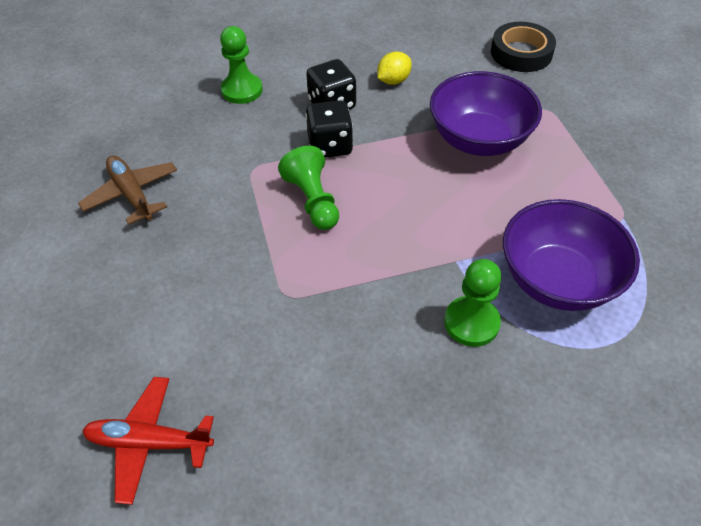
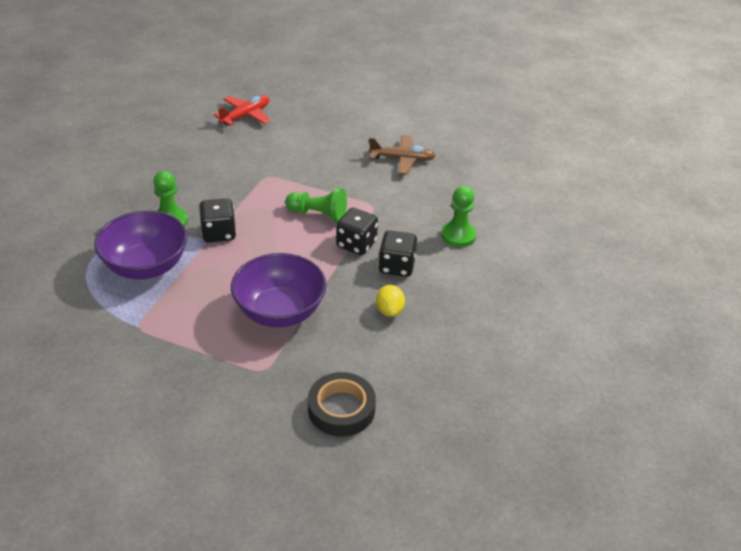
camera: 125 degrees right, 10 degrees down
none -> black dice [199,198,236,242]

